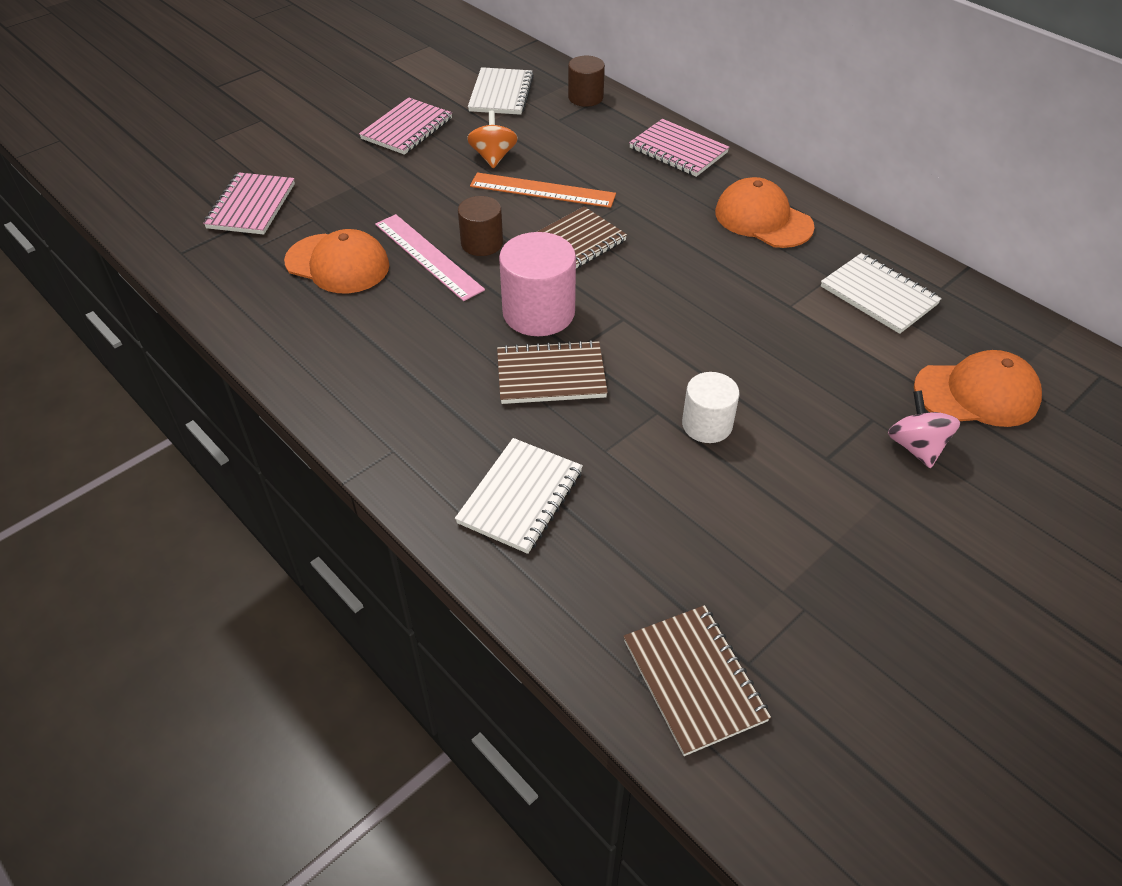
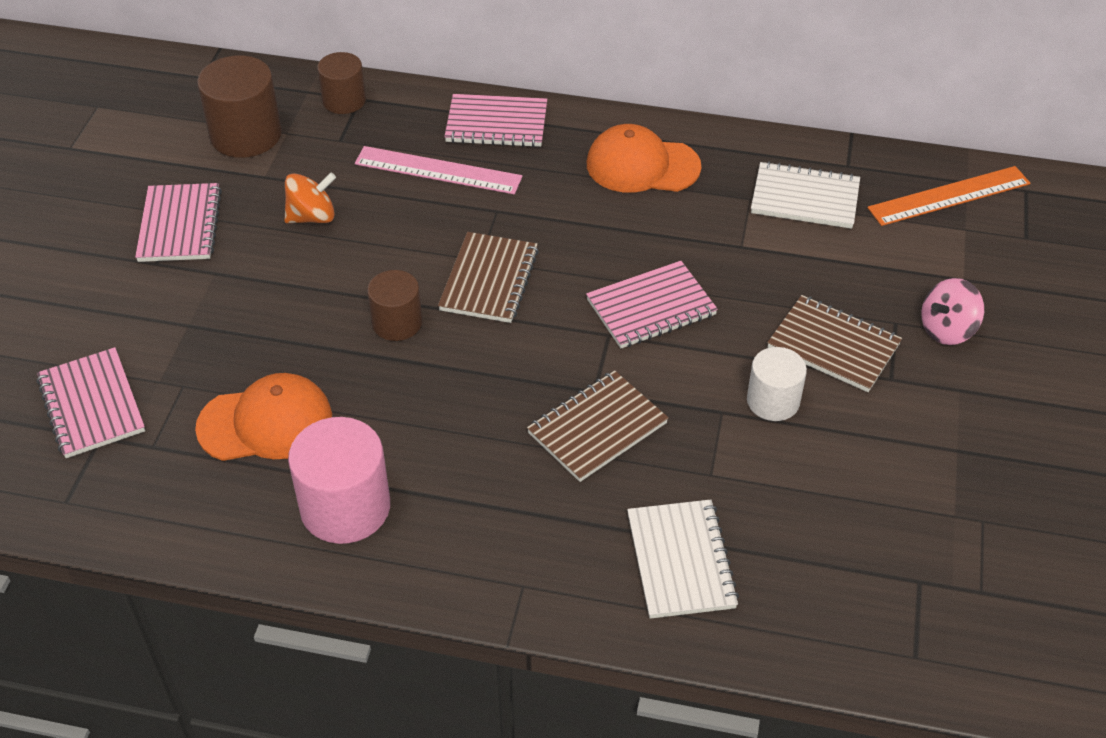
camera: 35 degrees left, 0 degrees up
pink ruler [375,214,485,301] -> pink ruler moved to [355,146,522,194]
orange spinning top [467,111,518,168] -> orange spinning top turned 105 degrees clockwise [284,173,336,223]
white notebook [468,67,534,115] -> brown cylinder [197,55,282,158]
orange ruler [470,172,616,208] -> orange ruler moved to [868,166,1031,226]
pink cylinder [499,232,576,336] -> pink cylinder moved to [288,417,390,544]
brown notebook [623,605,771,756] -> brown notebook moved to [767,295,902,392]
pink spinning top [888,390,960,468] -> pink spinning top turned 75 degrees counterclockwise [922,278,984,345]
orange cap [914,350,1042,427] -> none
none -> pink notebook [586,261,718,348]

